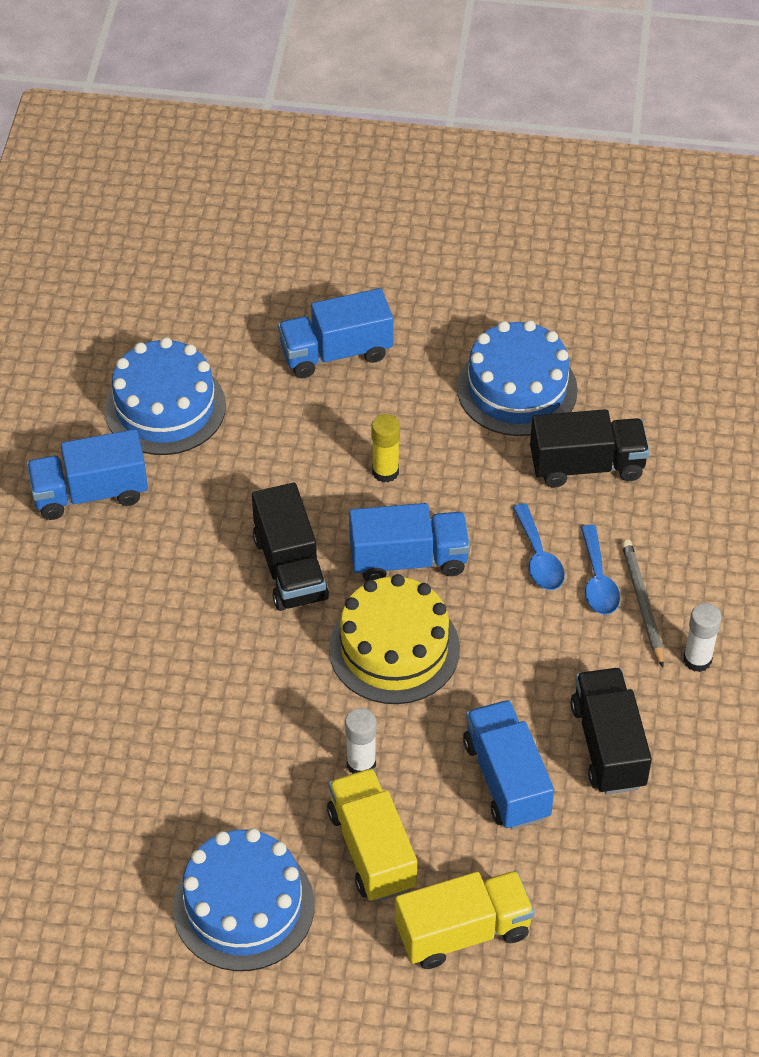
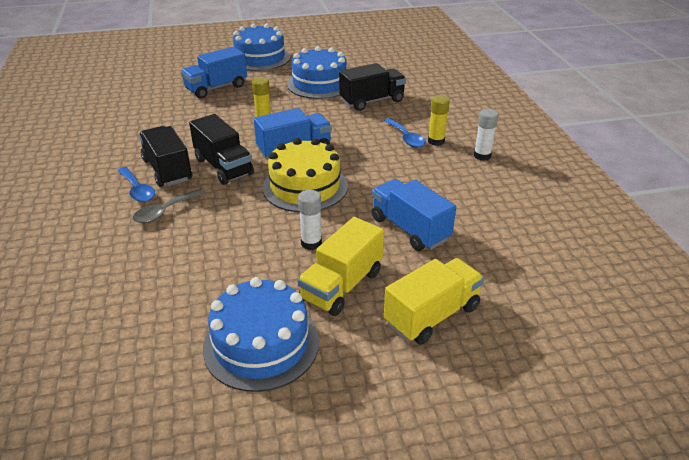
camera: 20 degrees left, 15 degrees down
blue truck [27,429,148,520] -> none
blue cake [104,337,226,455] -> blue cake moved to [233,23,290,71]
yellow truck [327,768,417,902] -> yellow truck turned 105 degrees counterclockwise [297,217,384,316]
blue spoon [513,503,565,590] -> blue spoon moved to [117,167,155,202]
black truck [571,668,652,794] -> black truck moved to [139,126,192,187]
grey pencil [622,539,664,668] -> yellow glue stick [428,95,450,146]
none -> grey spoon [133,189,206,223]

